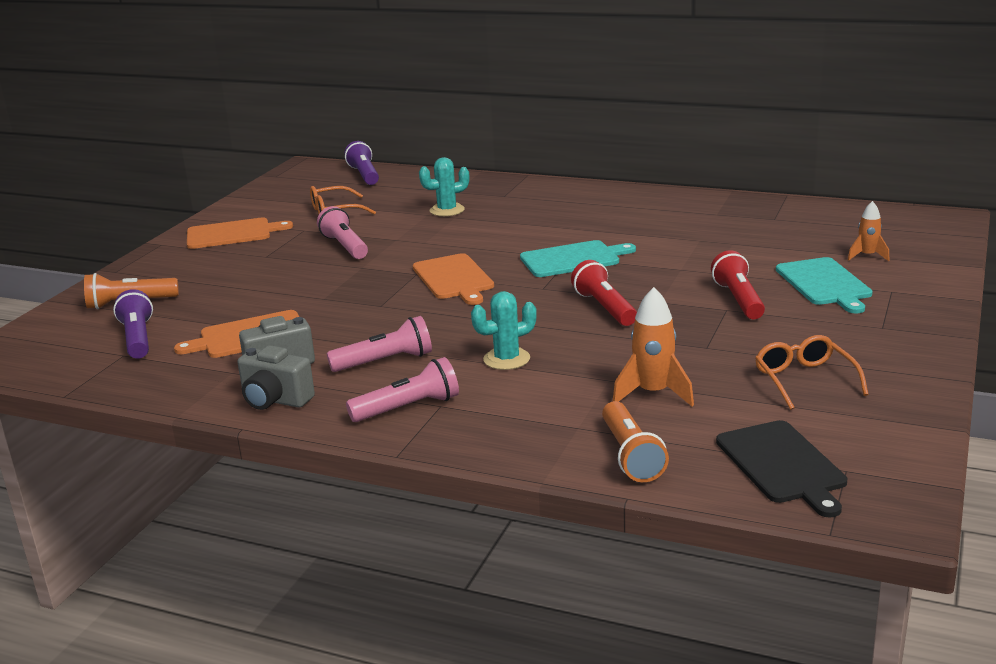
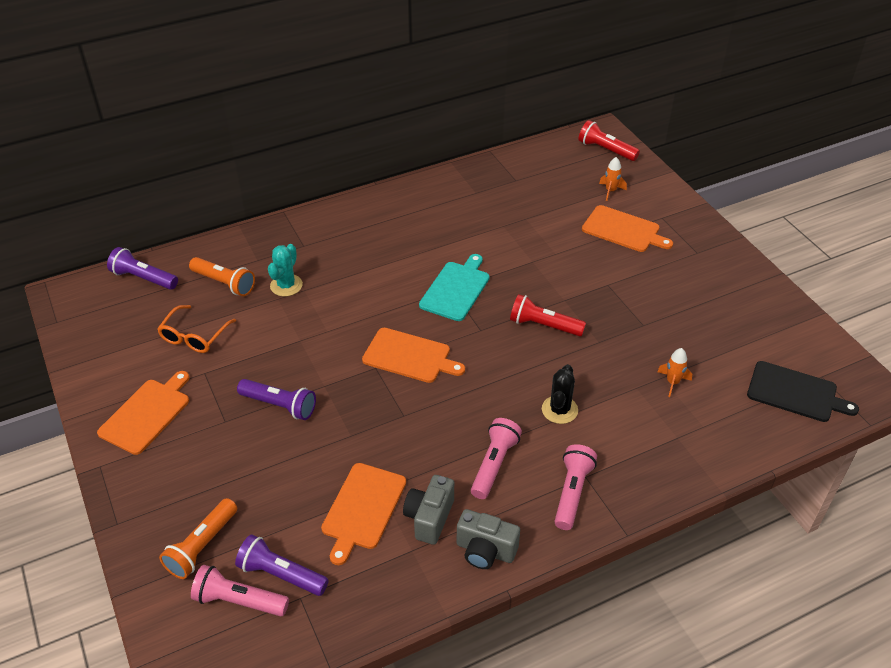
camera: 50 degrees left, 20 degrees up
grey camera [238,345,315,410] -> grey camera turned 45 degrees clockwise [457,509,520,569]
pink flashlight [317,206,368,259] -> pink flashlight moved to [191,565,289,617]
turquoise cactus [471,291,537,370] -> black cactus [542,364,578,424]
orange flashlight [602,401,669,482] -> orange flashlight moved to [189,257,255,296]
orange rocket [613,287,694,406] -> orange rocket [657,348,692,397], size x0.62
red flashlight [711,250,765,319] -> red flashlight moved to [578,120,640,161]
orange glasses [755,335,869,410] -> none
turquoise cutting board [776,257,873,314] -> orange cutting board [582,205,673,252]
none -> purple flashlight [237,379,316,420]

